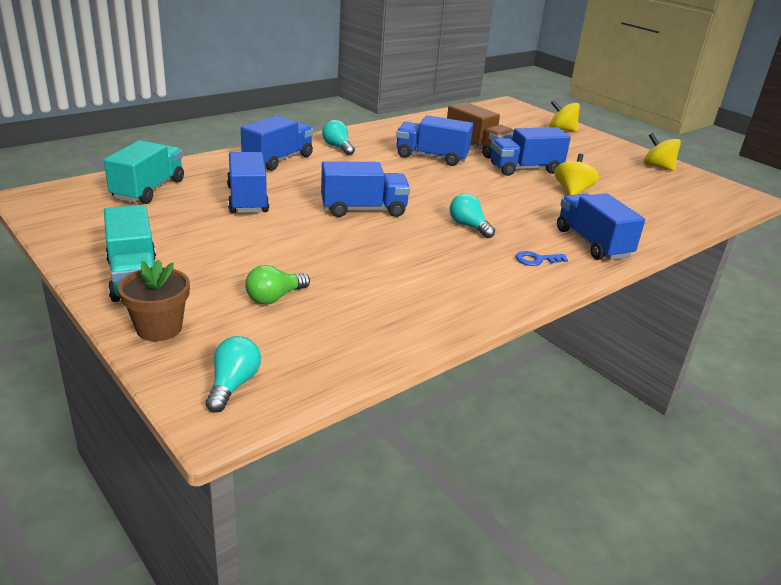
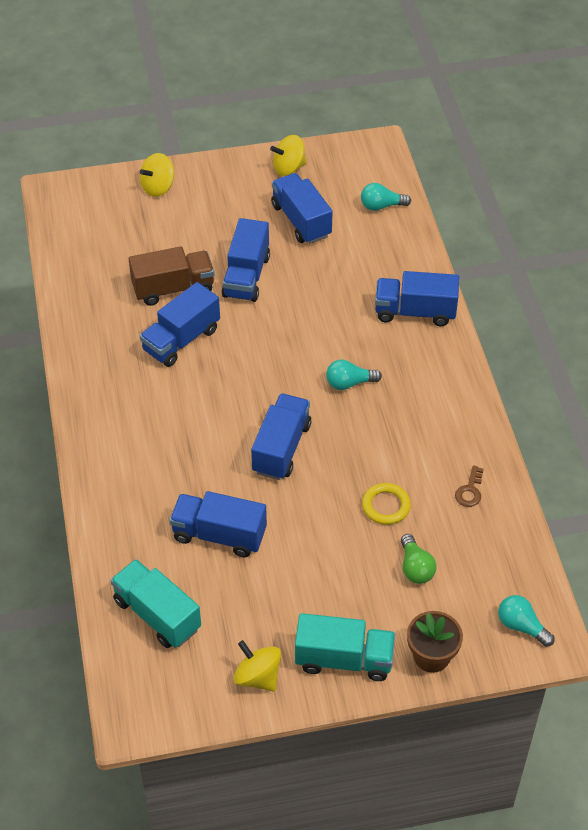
camera: 60 degrees left, 20 degrees up
blue truck [241,116,313,171] -> blue truck moved to [271,173,333,244]
turquoise light bulb [322,120,355,155] -> turquoise light bulb moved to [361,183,411,211]
blue key [516,251,568,266] -> none
yellow spinning top [554,154,599,195] -> yellow spinning top moved to [233,640,281,692]
none -> yellow ring [362,483,411,525]
none -> brown key [455,465,484,507]

